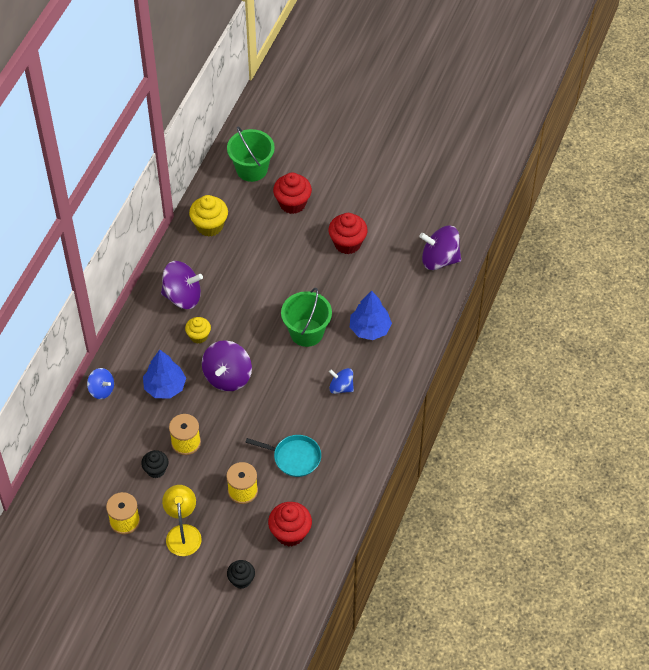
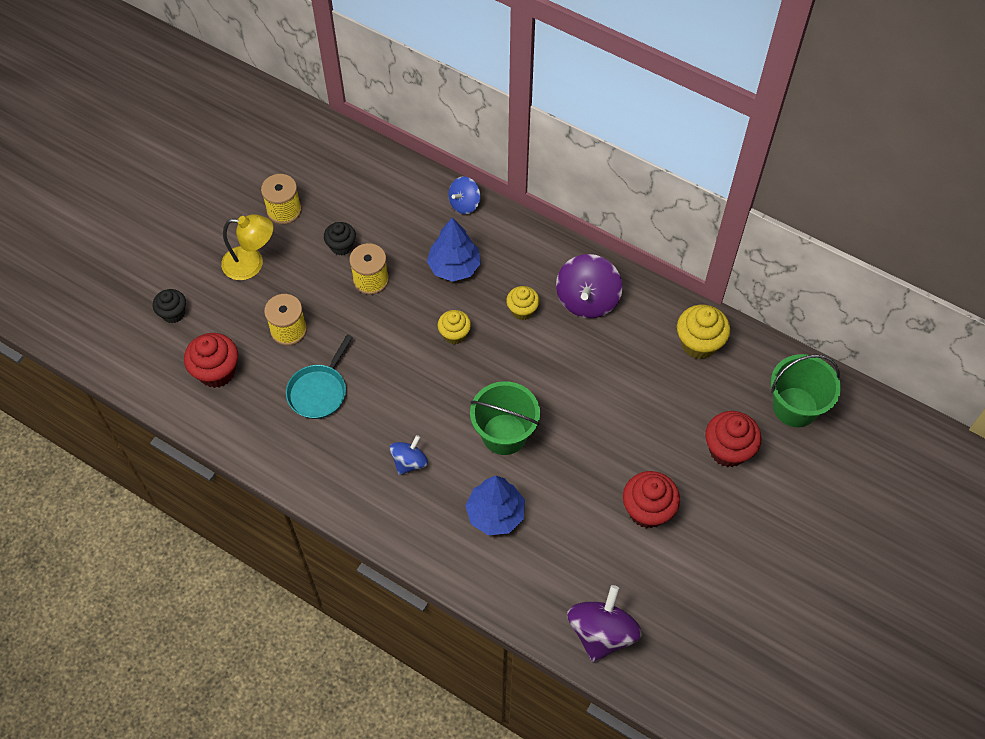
camera: 100 degrees right, 5 degrees up
purple spinning top [202,341,252,391] -> yellow cupcake [438,310,471,344]

